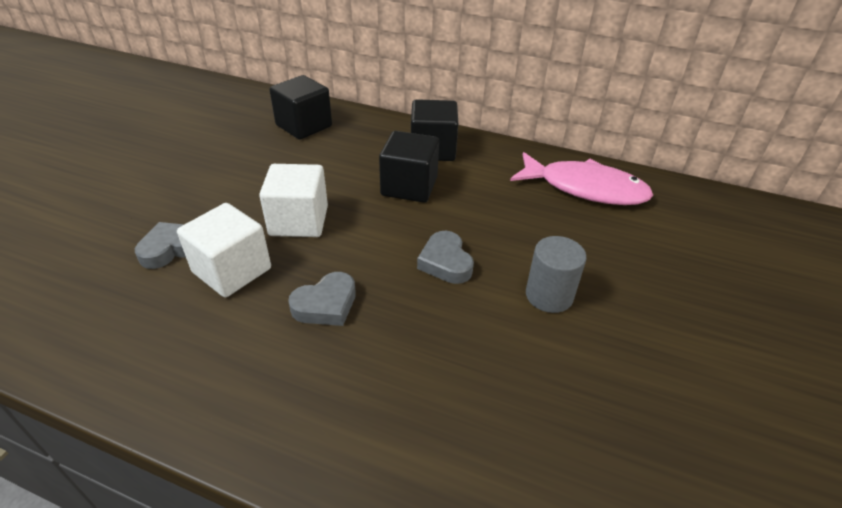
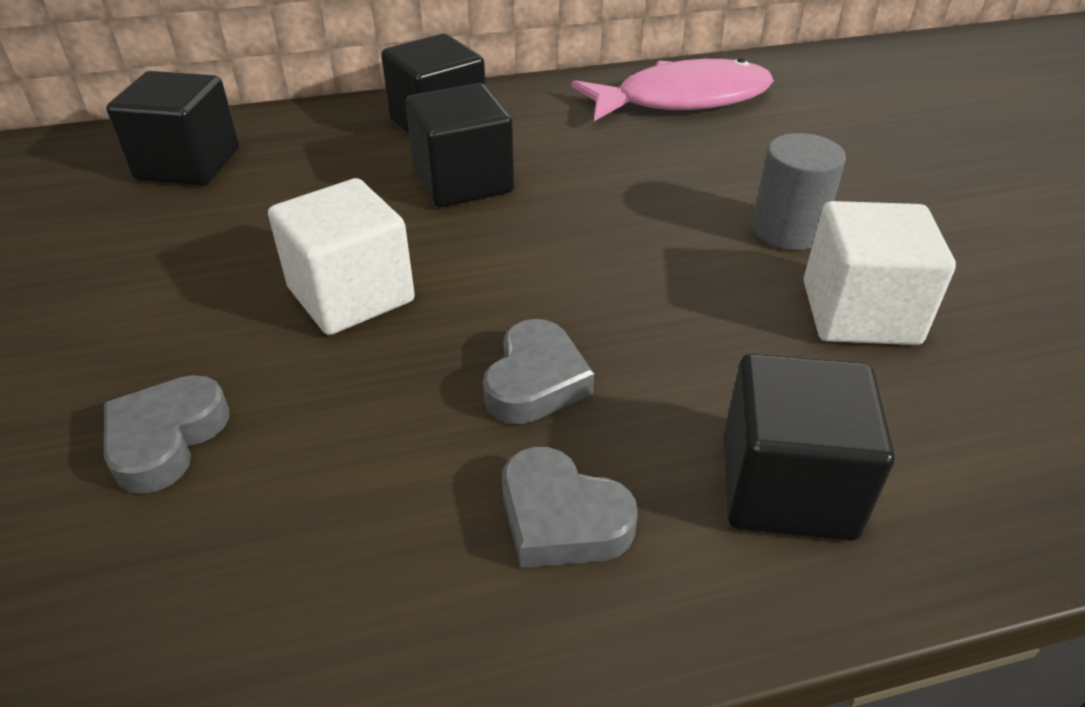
camera: 35 degrees left, 0 degrees up
white cube [177,203,271,297] -> white cube moved to [804,201,956,345]
grey heart [417,231,474,284] -> grey heart moved to [502,447,638,568]
none -> black cube [724,353,895,541]

